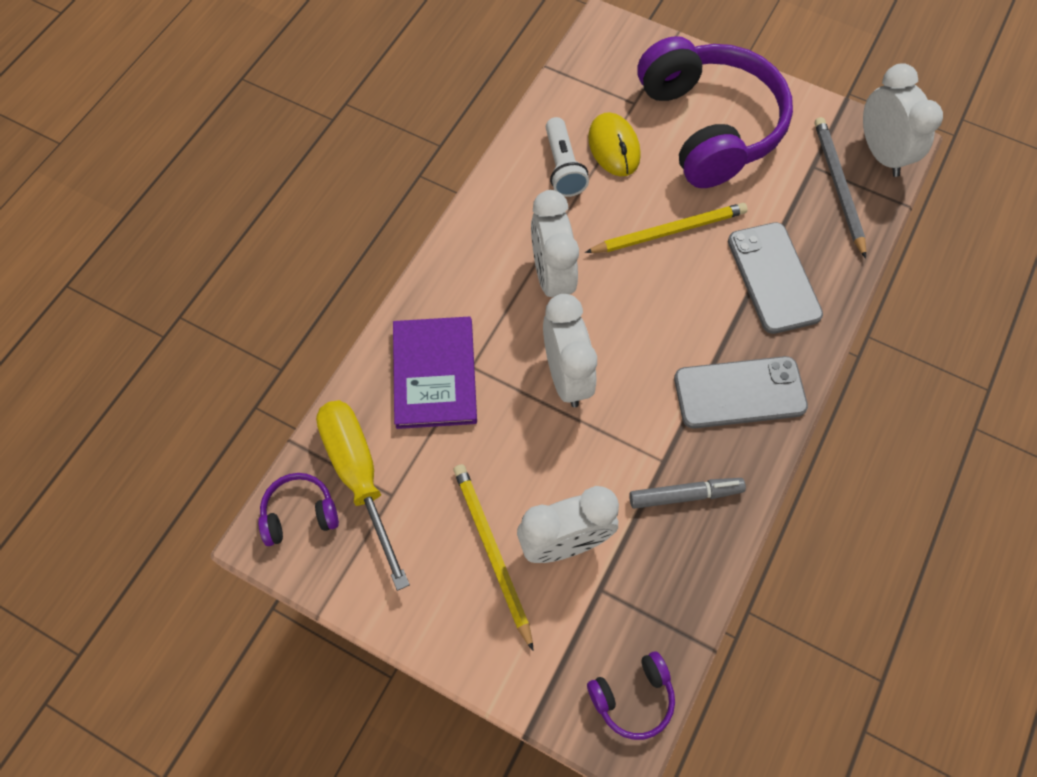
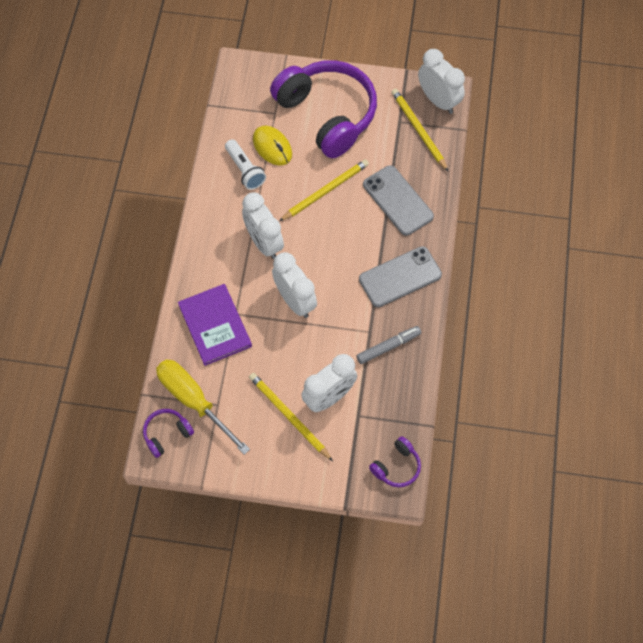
camera: 20 degrees left, 0 degrees up
grey pencil [815,117,866,259] -> yellow pencil [391,88,448,171]

